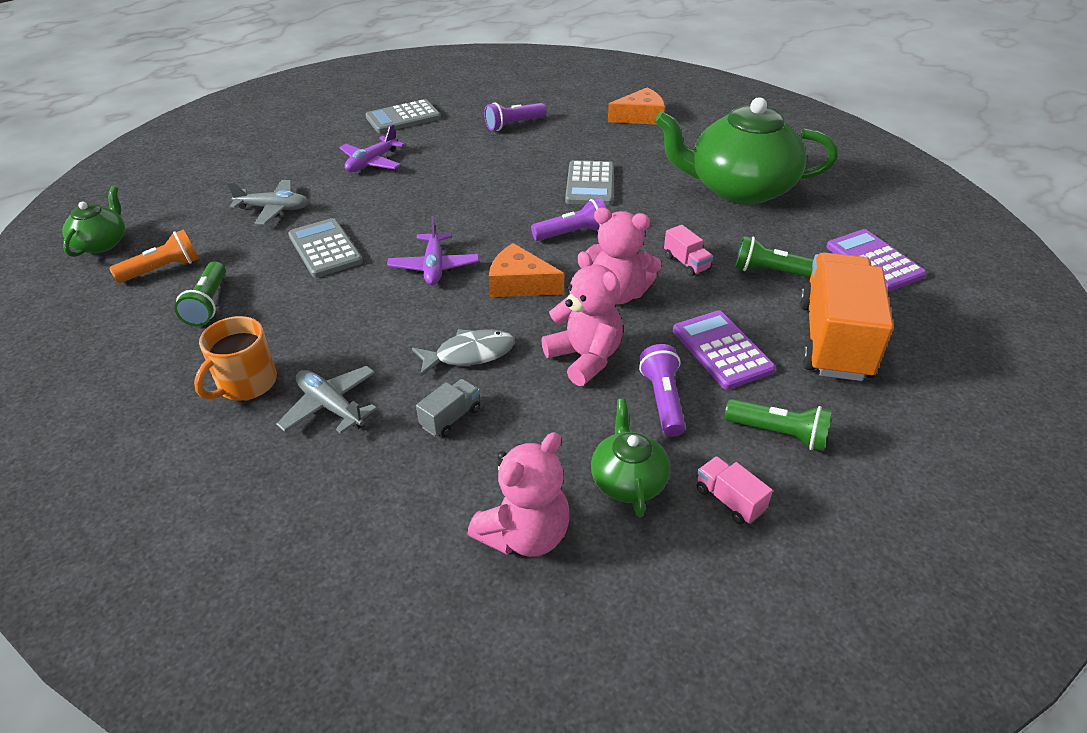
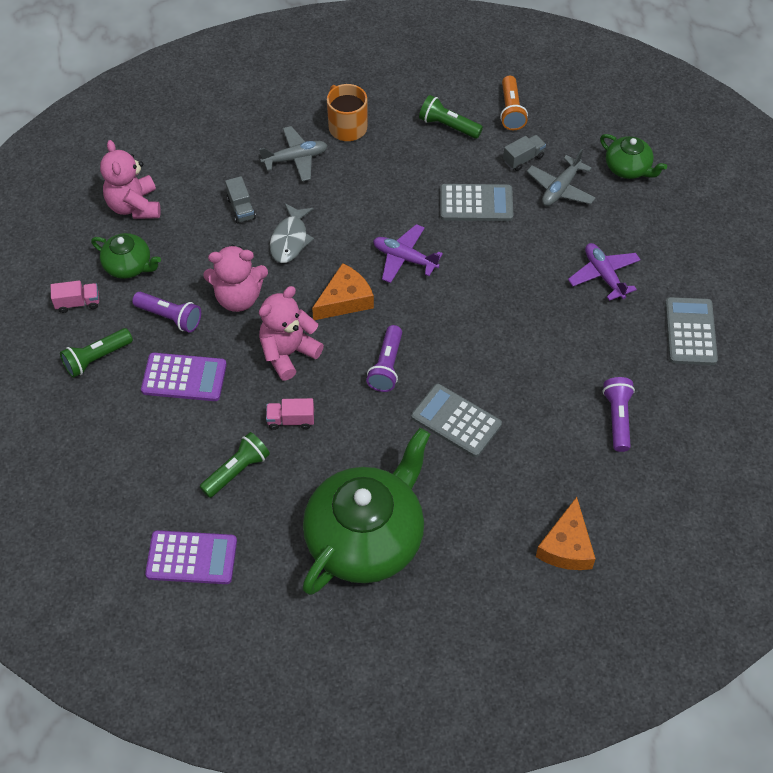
camera: 120 degrees right, 15 degrees up
green teapot [62,186,125,257] -> green teapot moved to [600,134,667,179]
orange truck [799,252,894,381] -> none
none -> grey truck [503,135,546,171]

